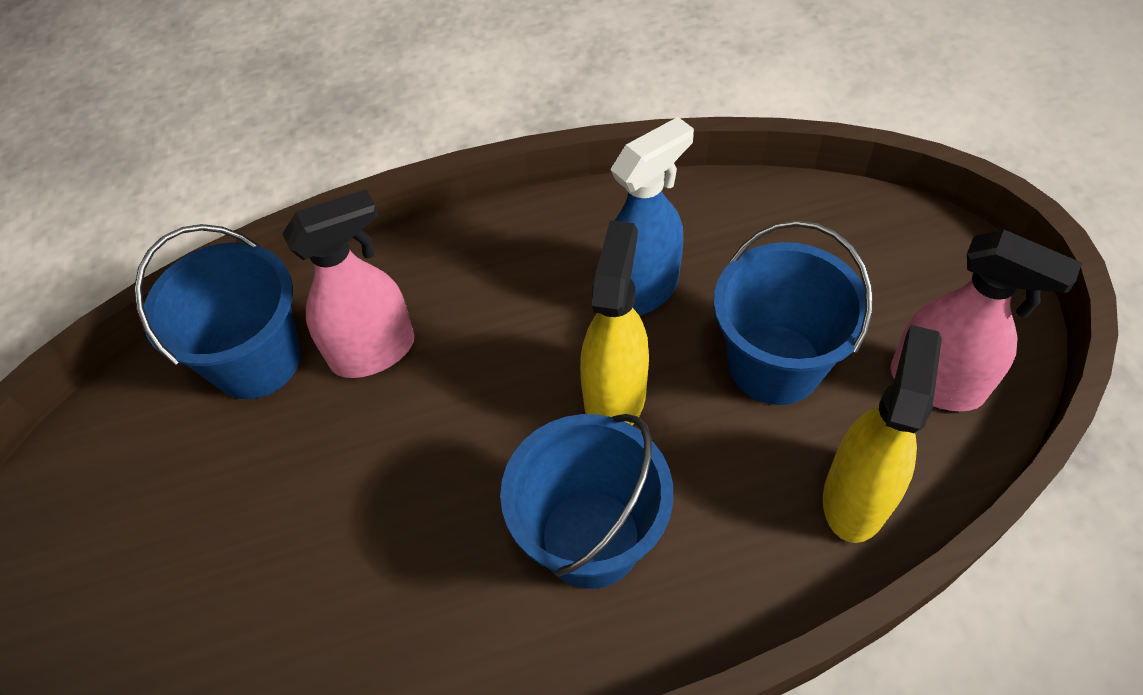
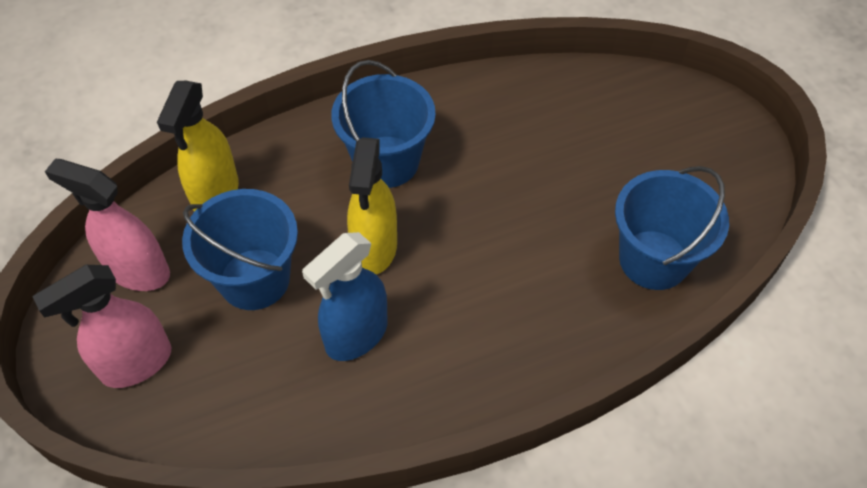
camera: 170 degrees right, 0 degrees up
pink spray bottle [282,189,415,378] -> pink spray bottle moved to [32,265,171,388]

